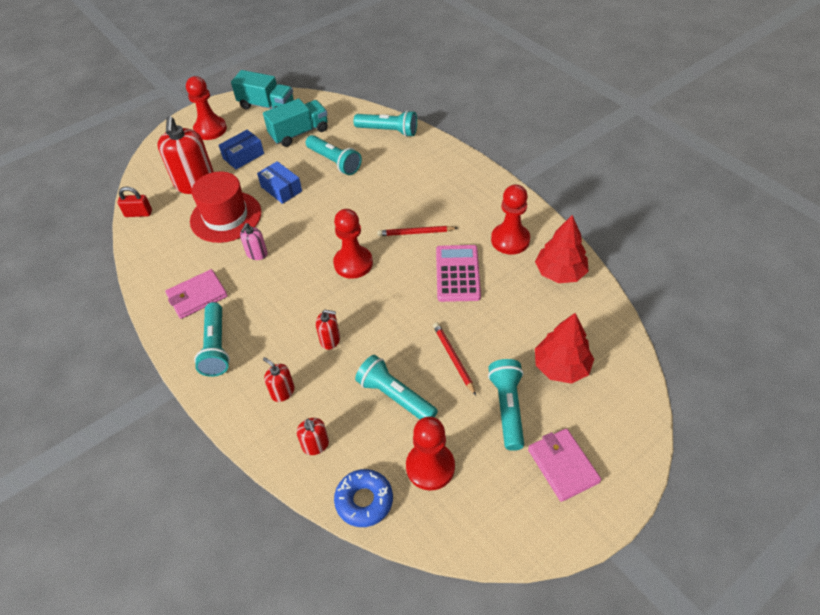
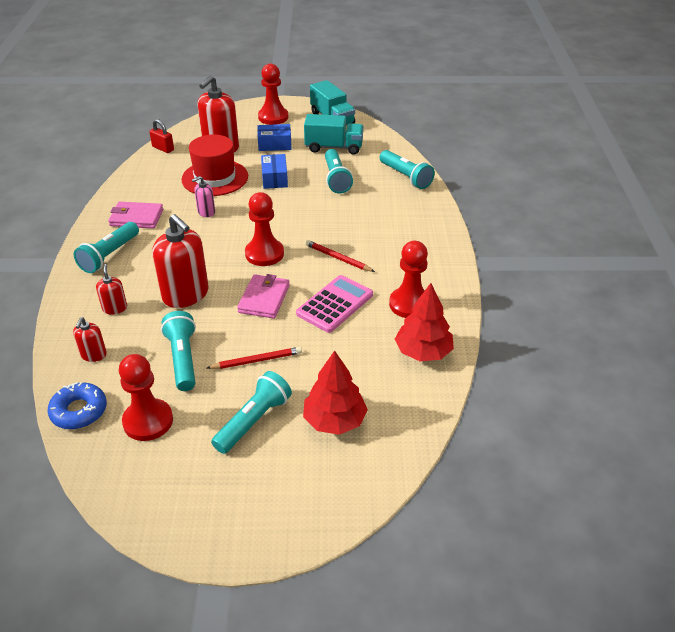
camera: 35 degrees right, 10 degrees down
red soap dispenser [316,310,340,350] -> red soap dispenser [152,214,209,308], size x2.04
red pencil [433,322,476,395] -> red pencil turned 60 degrees clockwise [207,347,302,369]
pink wallet [528,428,601,502] -> pink wallet moved to [237,274,290,319]

